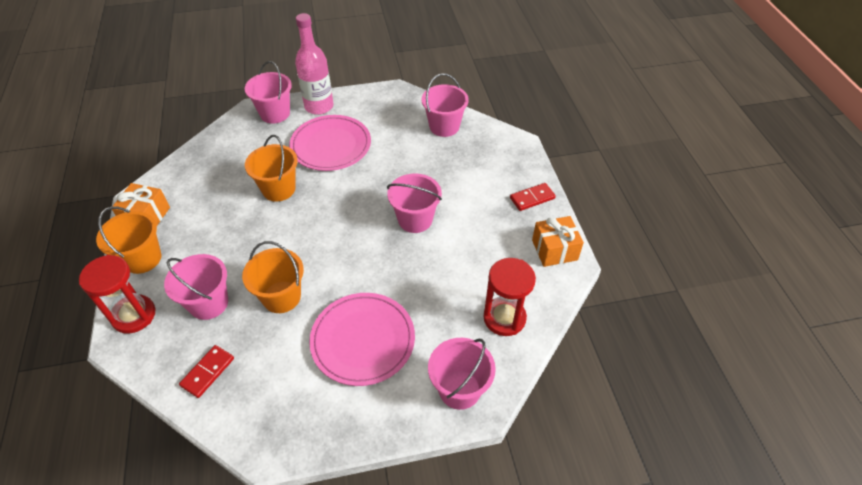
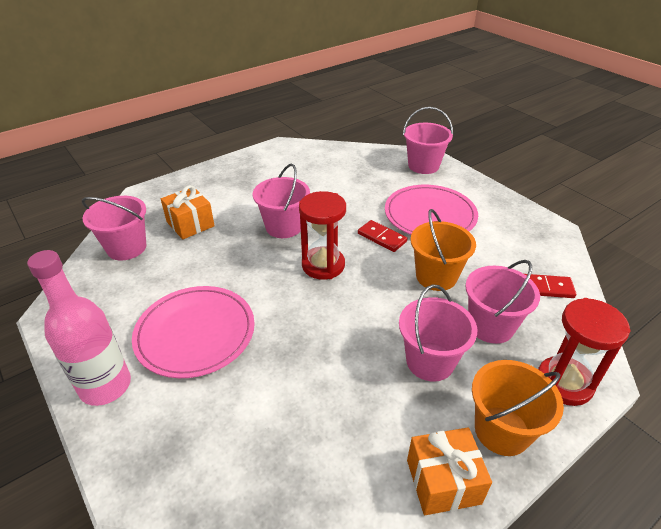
camera: 115 degrees left, 10 degrees down
pink bucket [245,61,292,124] -> pink bucket moved to [399,285,477,382]
orange bucket [245,135,298,202] -> none
red hourglass [483,258,536,336] -> red hourglass moved to [299,191,346,280]
red domino [510,183,556,211] -> red domino moved to [358,220,407,252]
orange gift [532,216,584,267] -> orange gift moved to [161,185,215,239]

